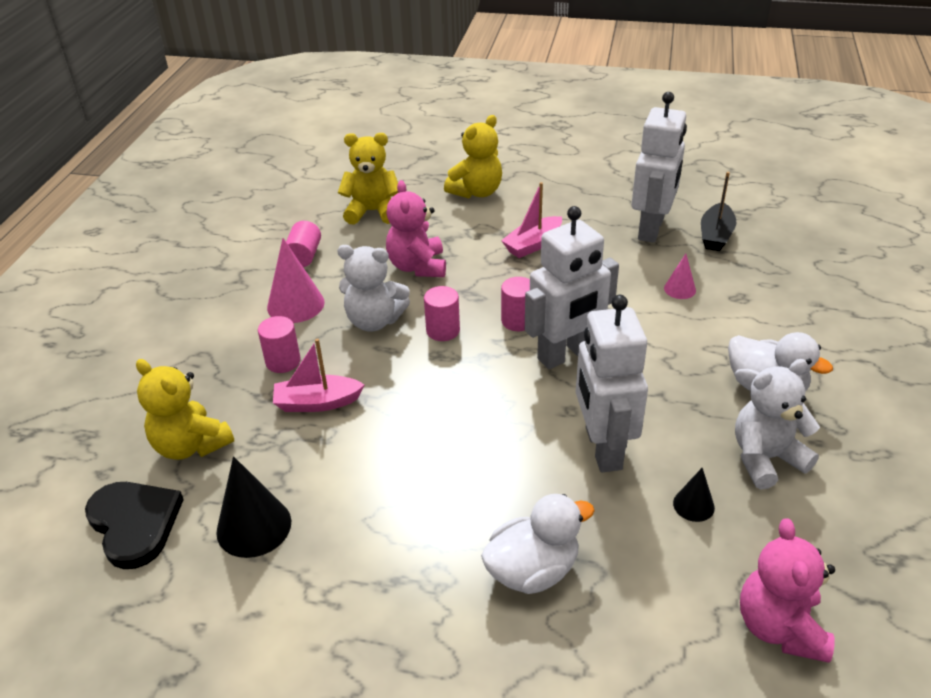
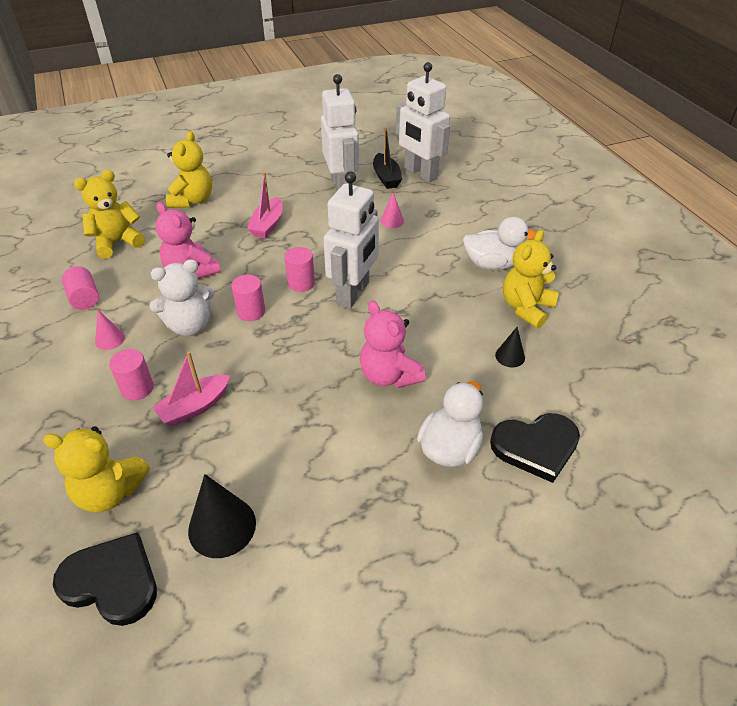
camera: 35 degrees left, 5 degrees up
pink cone [267,238,325,323] -> pink cone [95,310,125,350], size x0.55
white robot [576,295,648,472] -> white robot moved to [396,62,450,182]
white teddy bear [735,359,820,489] -> yellow teddy bear [503,230,559,328]
pink teddy bear [740,518,835,663] -> pink teddy bear moved to [360,301,426,388]
none -> black heart [490,413,580,483]

